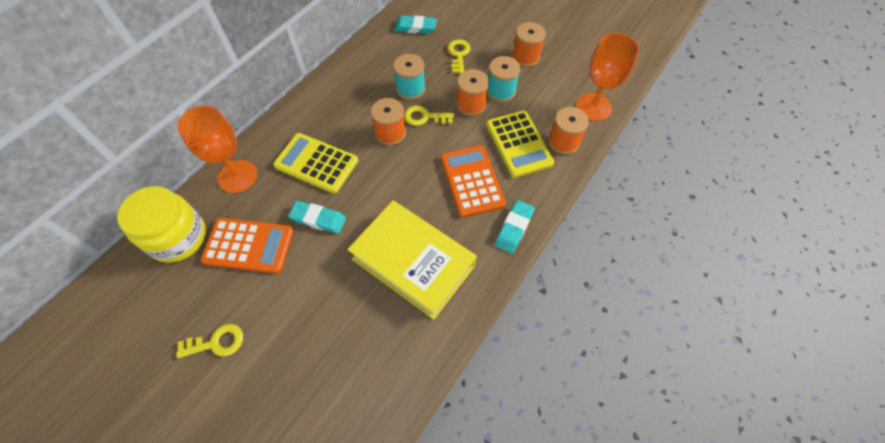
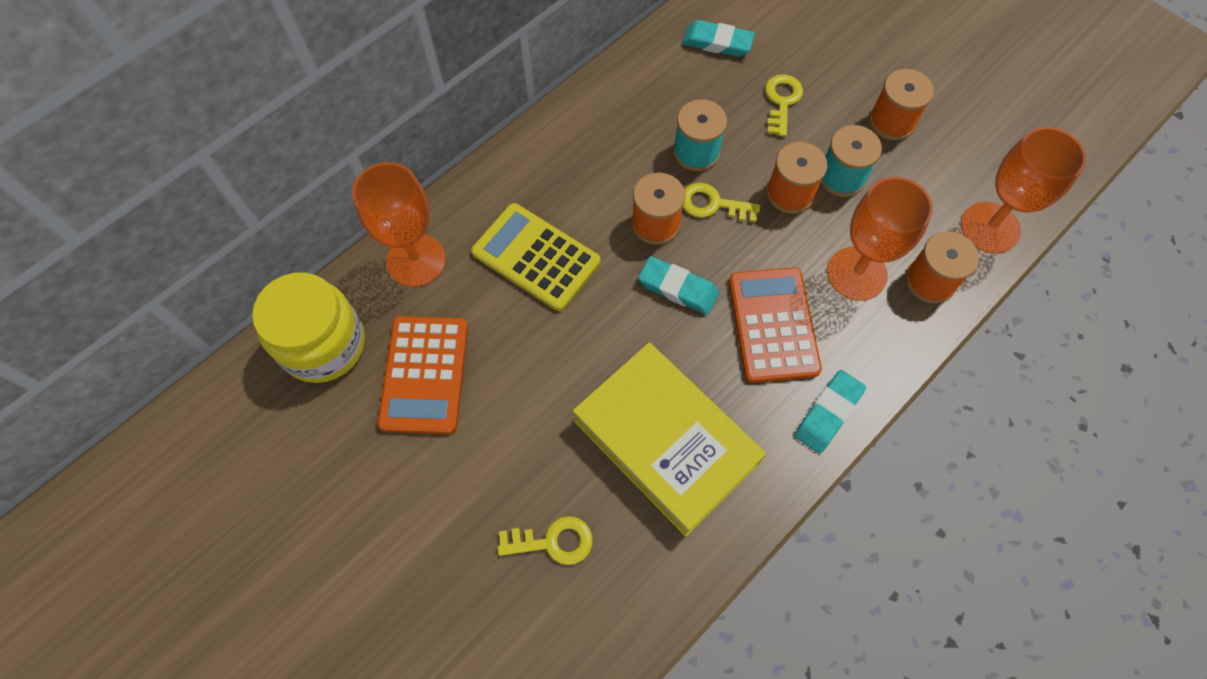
camera: 10 degrees right, 5 degrees up
yellow key [176,324,243,358] -> yellow key moved to [498,516,593,565]
orange calculator [200,218,294,274] -> orange calculator turned 75 degrees clockwise [378,316,468,434]
turquoise eraser [288,201,346,234] -> turquoise eraser moved to [638,256,719,315]
yellow calculator [486,110,554,178] -> orange goblet [827,177,933,301]

